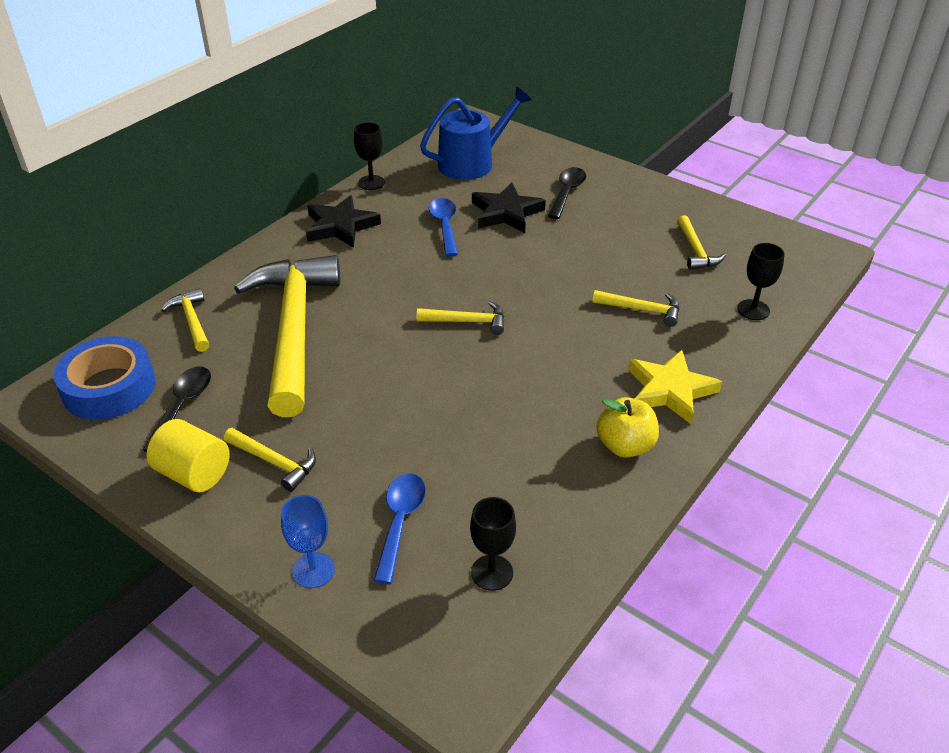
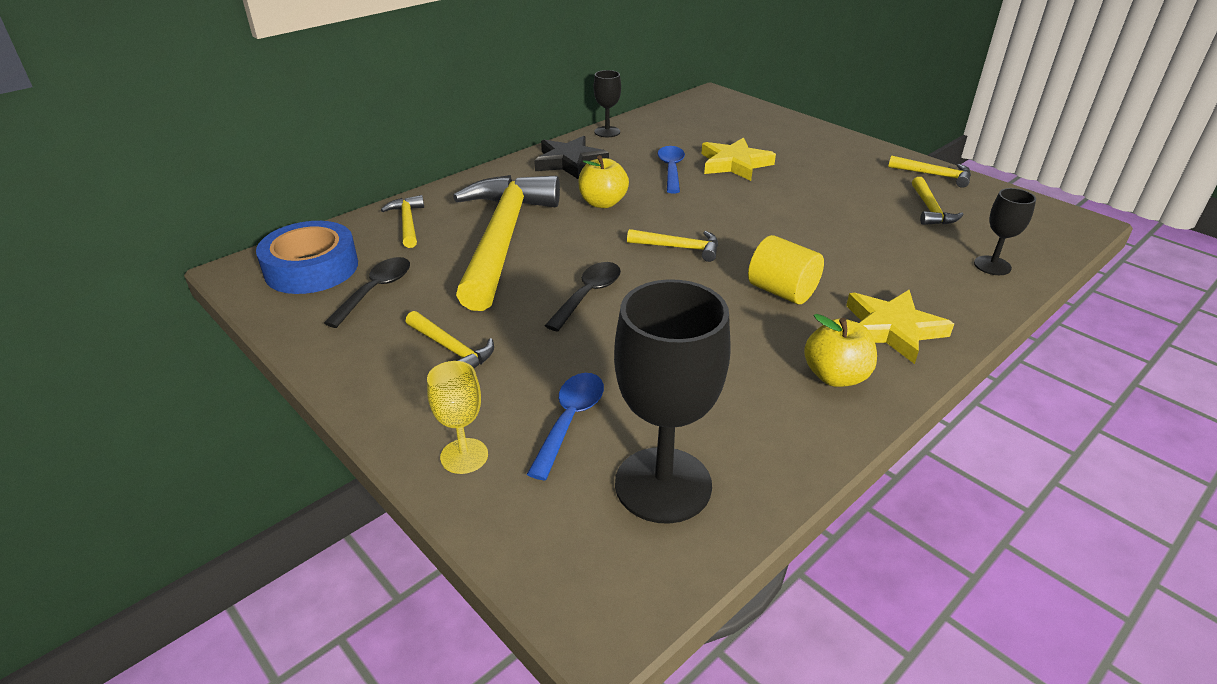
camera: 10 degrees right, 5 degrees down
yellow cylinder [147,419,230,492] -> yellow cylinder moved to [748,235,824,304]
blue goblet [281,495,335,588] -> yellow goblet [427,361,488,474]
blue watering can [420,86,532,180] -> none
black goblet [470,497,516,591] -> black goblet [614,279,731,524], size x1.97
black star [472,183,546,233] -> yellow star [701,137,776,181]
black spoon [548,167,586,219] -> black spoon moved to [545,262,621,332]
yellow hammer [592,290,680,327] -> yellow hammer moved to [888,156,971,188]
none -> yellow apple [579,155,629,208]

